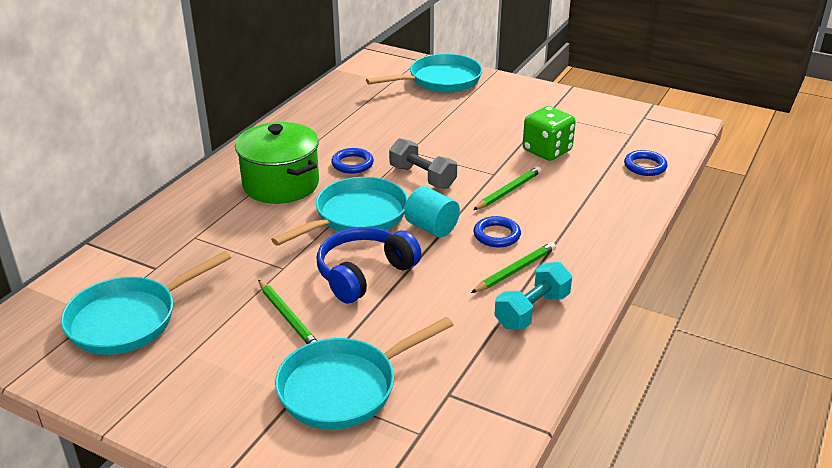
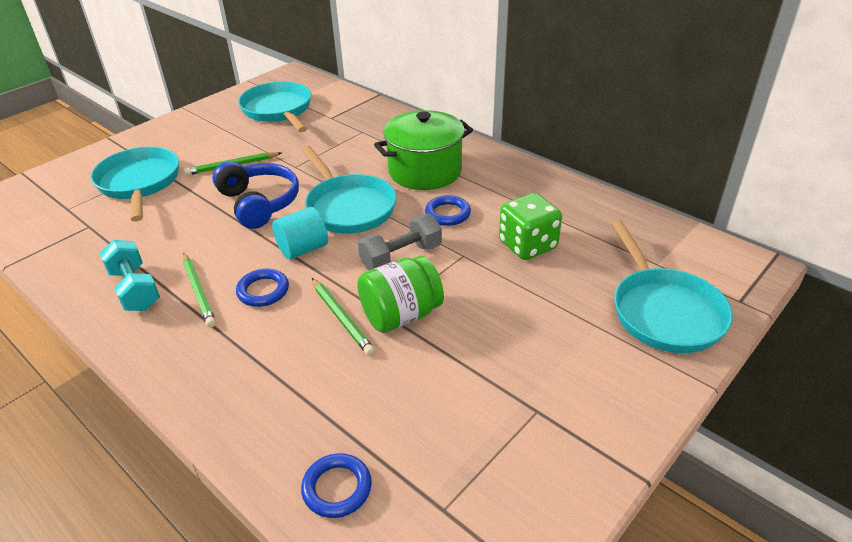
camera: 105 degrees right, 5 degrees up
green dice [523,106,576,161] -> green dice moved to [499,193,562,260]
none -> green jar [357,256,444,333]

